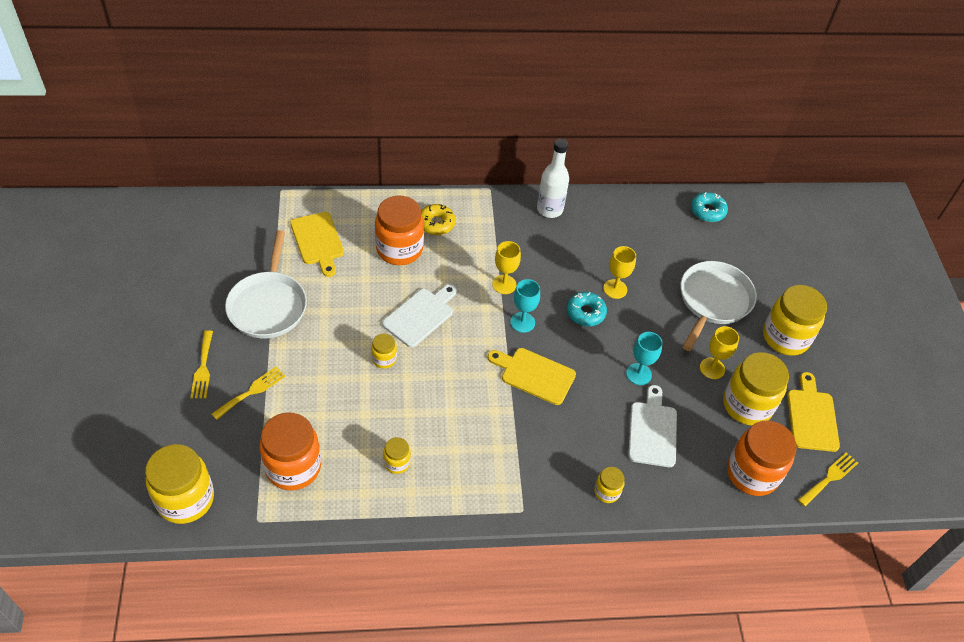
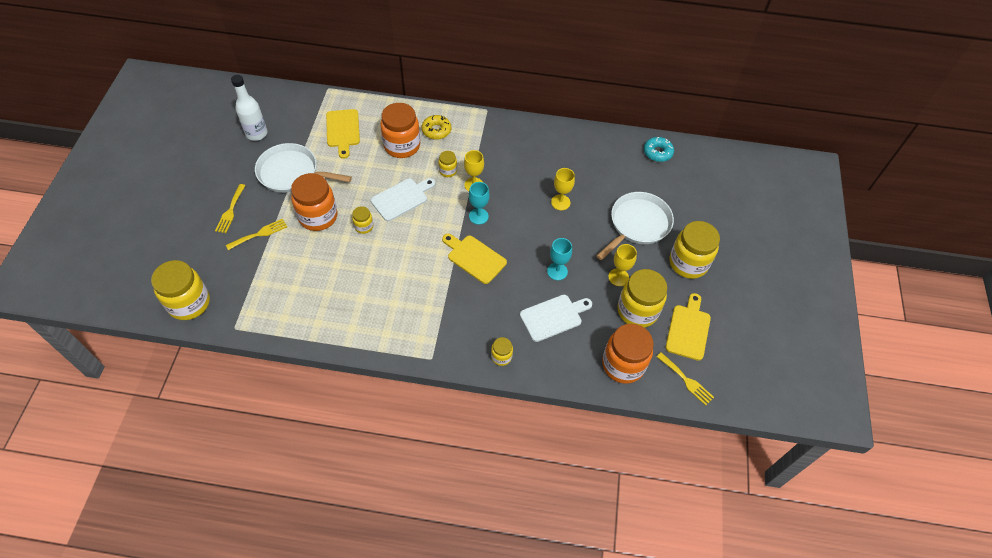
camera: 15 degrees right, 5 degrees up
white pan [225,230,307,338] -> white pan turned 90 degrees clockwise [255,143,352,193]
orange jar [260,412,321,491] -> orange jar moved to [291,173,337,231]
yellow jar [383,437,411,474] -> yellow jar moved to [438,151,457,177]
white bottle [537,138,569,218] -> white bottle moved to [231,75,267,141]
turquoise donut [567,292,607,326] -> none
white cutting board [628,385,677,467] -> white cutting board turned 45 degrees clockwise [520,295,592,342]
yellow fork [798,452,858,507] -> yellow fork turned 75 degrees clockwise [656,352,714,406]

